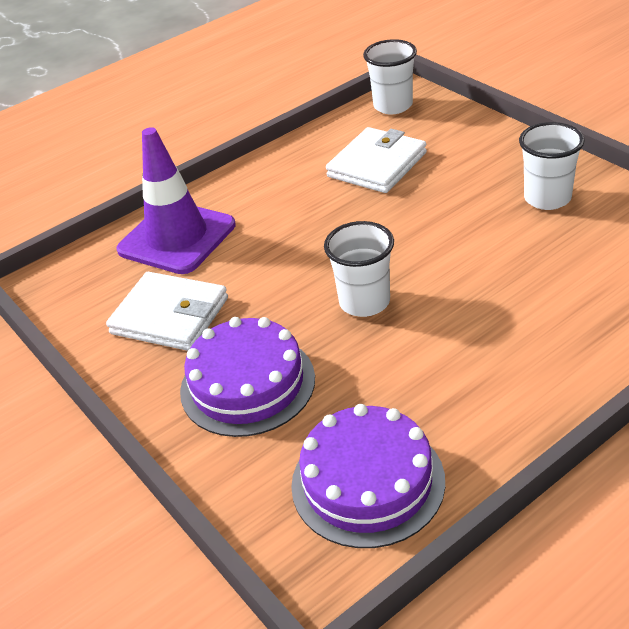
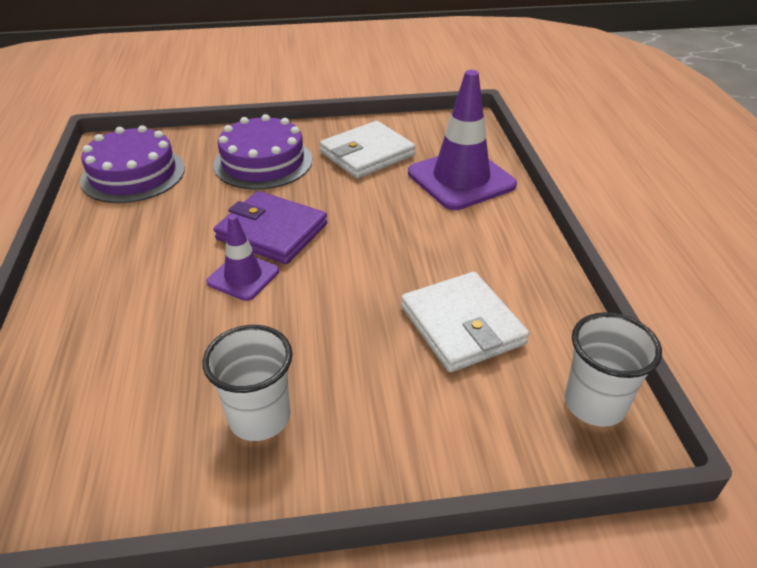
camera: 115 degrees right, 0 degrees up
white cup [324,221,394,317] -> purple wallet [214,191,327,264]
none -> purple traffic cone [206,215,279,301]

